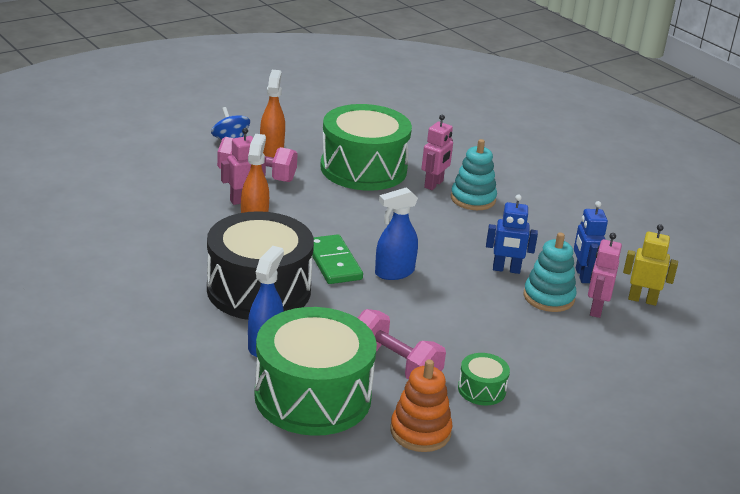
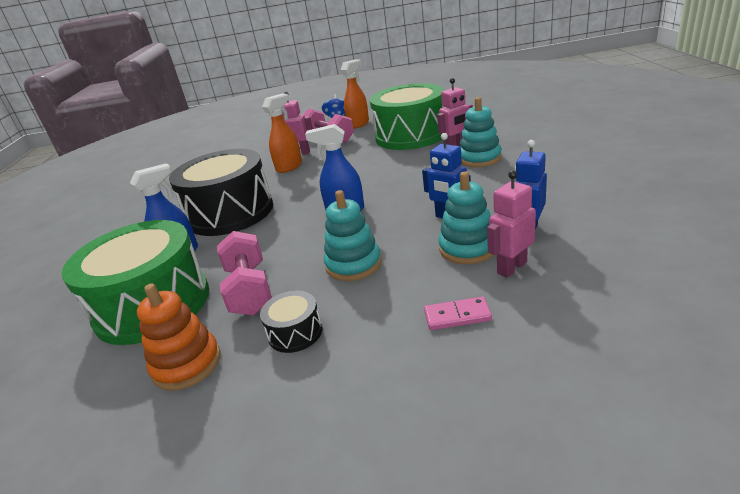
camera: 40 degrees right, 0 degrees up
green domino [312,234,363,284] -> none
green drum [458,353,510,405] -> black drum [260,291,322,353]
yellow robot [623,224,678,306] -> none
none -> turquoise stacking toy [324,190,381,281]
none -> pink domino [424,297,492,330]

